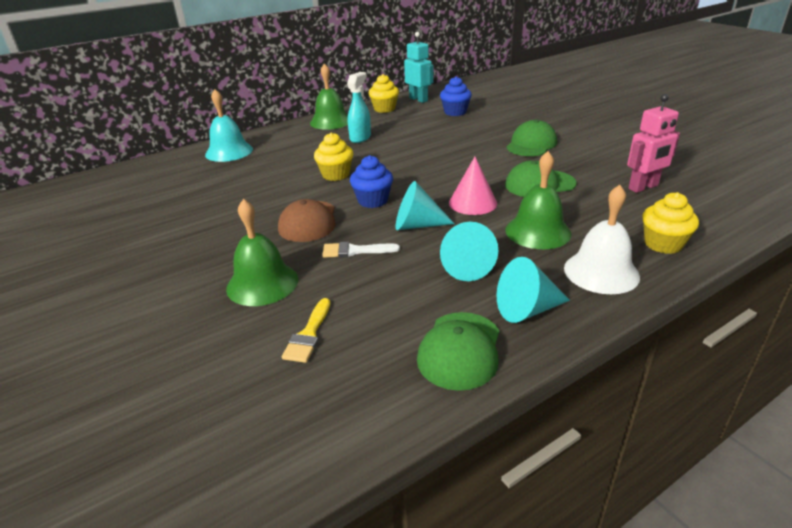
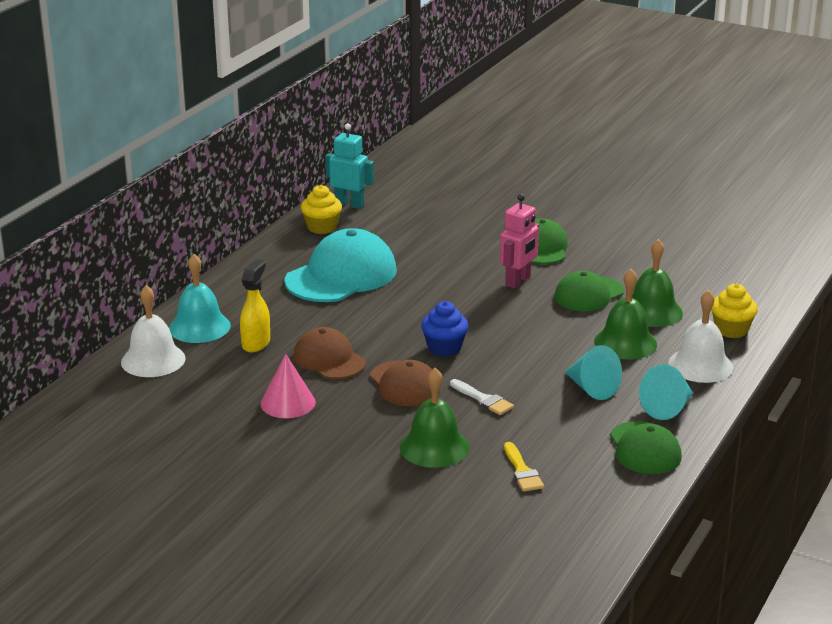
camera: 30 degrees left, 5 degrees down
green bell [310,63,348,130] -> green bell moved to [632,239,683,327]
yellow cupcake [314,132,353,181] -> none
white brush [322,242,400,258] -> white brush turned 105 degrees counterclockwise [450,379,514,415]
turquoise spray bottle [347,72,371,143] -> turquoise cap [285,228,397,302]
turquoise cone [396,181,455,230] -> none
blue cupcake [440,76,472,116] -> none
pink cone [449,157,497,215] -> pink cone moved to [260,354,316,418]
pink robot [627,94,680,193] -> pink robot moved to [500,194,539,288]
none -> white bell [121,285,185,377]
none -> yellow spray bottle [240,259,270,353]
none -> brown cap [294,327,366,379]

